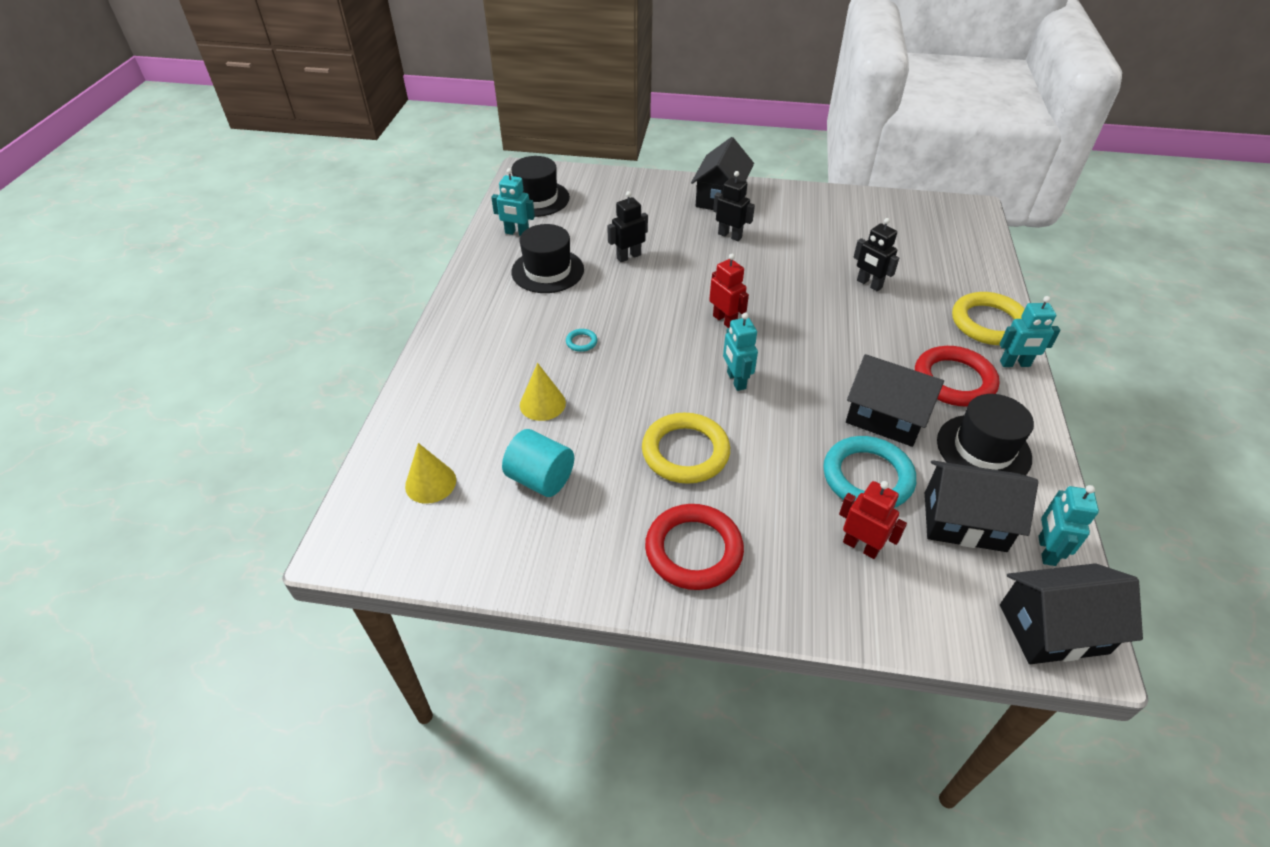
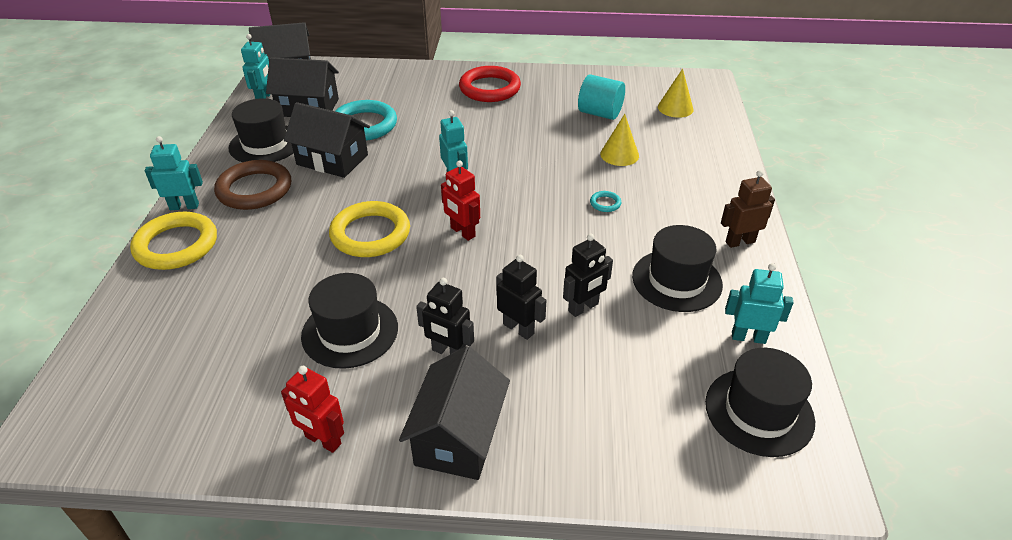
camera: 175 degrees right, 5 degrees down
yellow ring [642,413,730,484] -> yellow ring moved to [329,201,410,257]
red robot [839,481,907,559] -> red robot moved to [281,366,344,453]
black robot [854,218,899,291] -> black robot moved to [496,255,547,340]
red ring [915,346,999,407] -> brown ring [214,160,291,210]
none -> black hat [301,273,398,369]
none -> brown robot [721,170,775,248]

